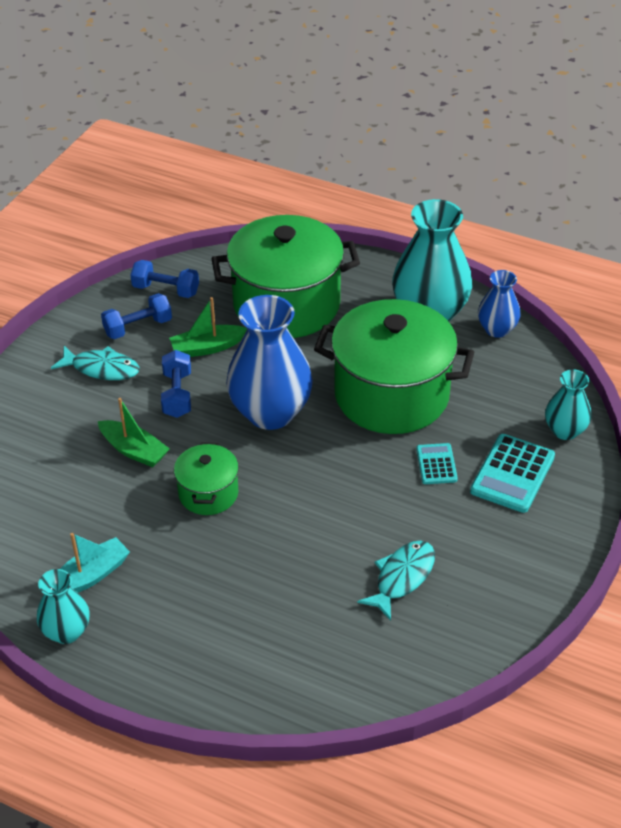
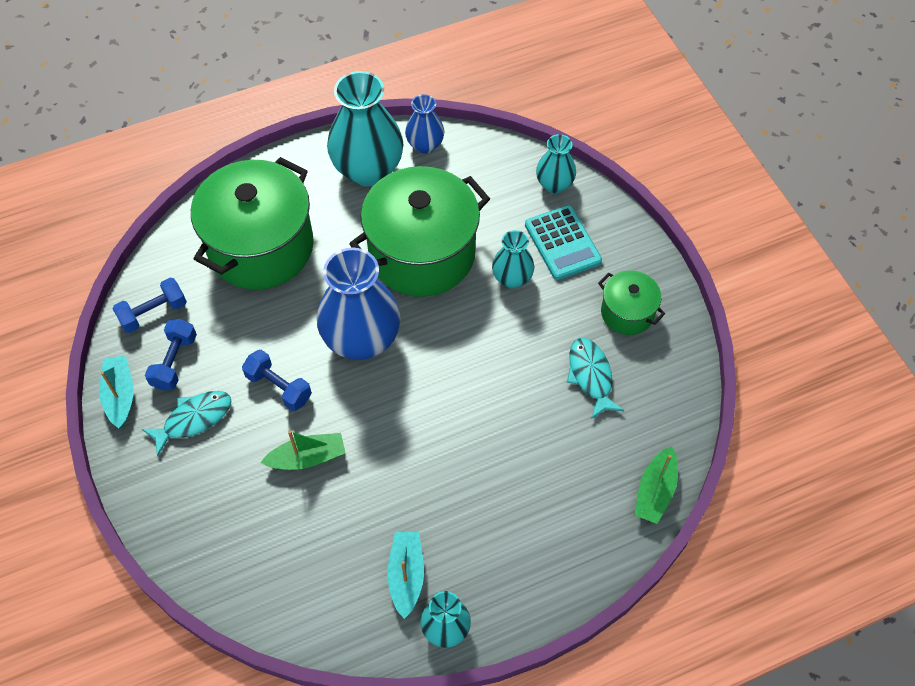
camera: 50 degrees left, 15 degrees up
green boat [169,297,247,357] -> green boat moved to [634,446,678,524]
green pot [174,443,239,515] -> green pot moved to [598,271,665,335]
turquoise calculator [416,443,458,484] -> turquoise vase [492,230,534,289]
none -> turquoise boat [99,355,134,429]

